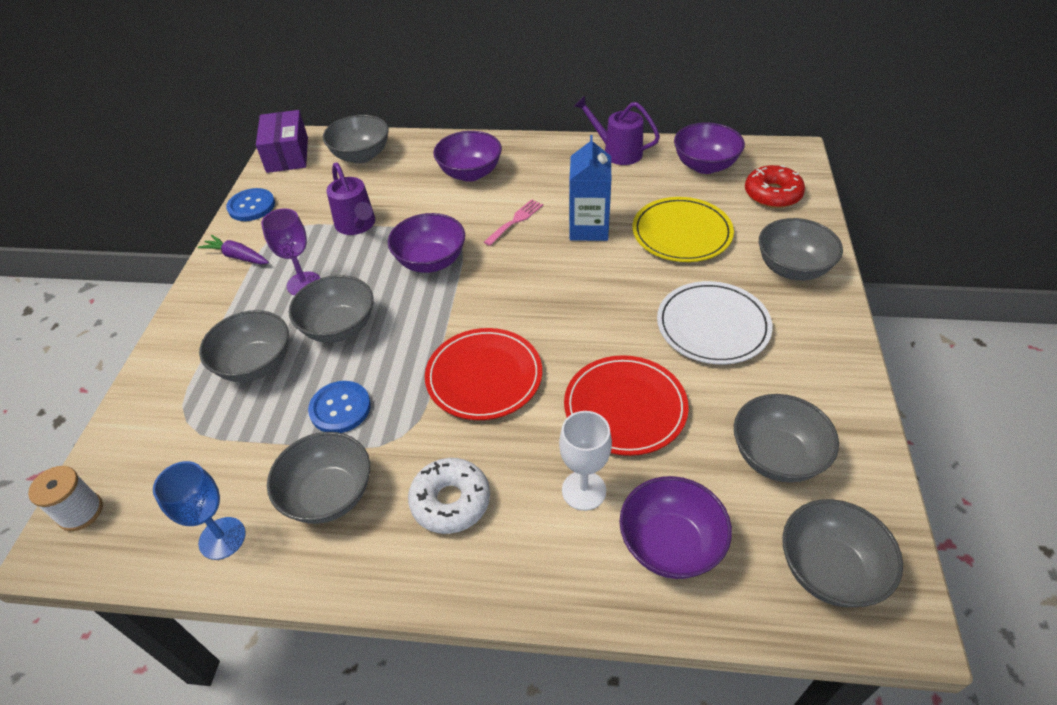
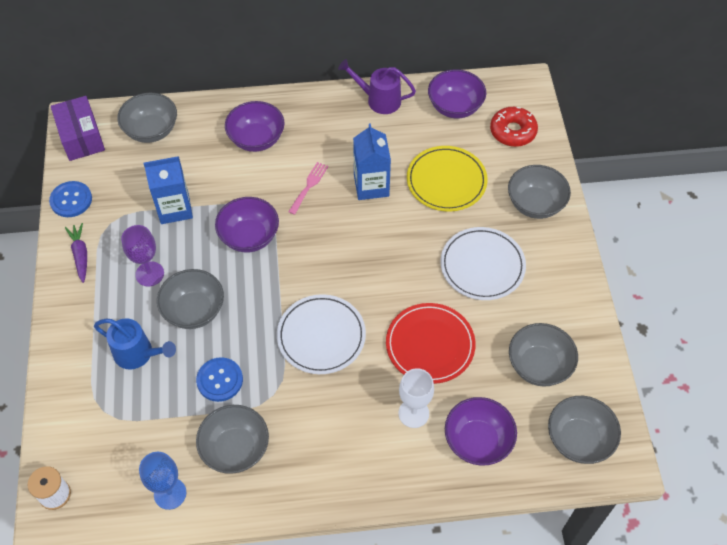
camera: 15 degrees left, 10 degrees up
purple carrot [198,235,269,264] -> purple carrot turned 60 degrees clockwise [65,223,87,283]
grey bowl [199,310,289,382] -> blue watering can [94,318,176,369]
purple watering can [326,162,375,235] -> blue carton [144,156,193,224]
white donut [408,458,490,534] -> none
red plate [425,328,542,420] -> white plate [277,294,366,374]

